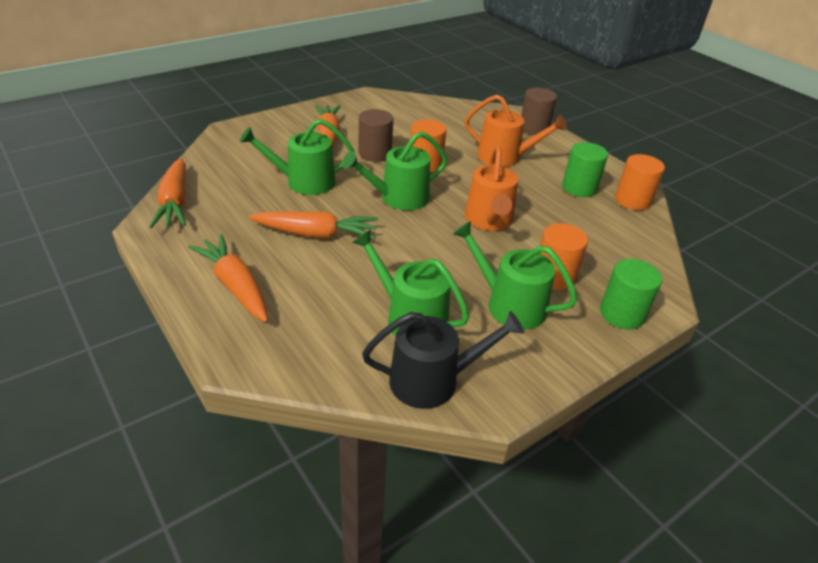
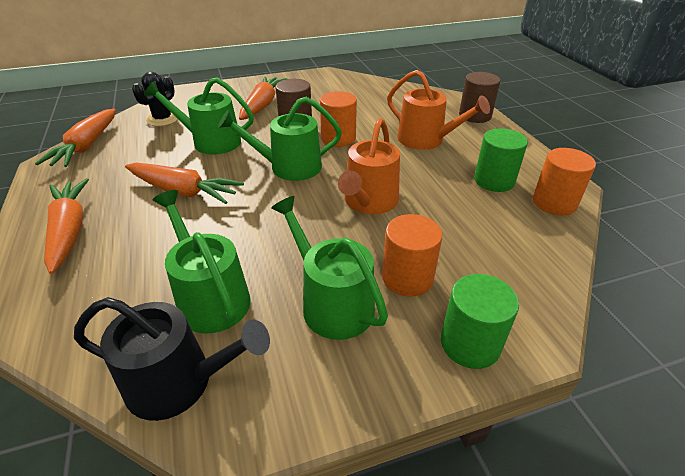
camera: 20 degrees right, 0 degrees up
none -> black cactus [132,72,178,126]

